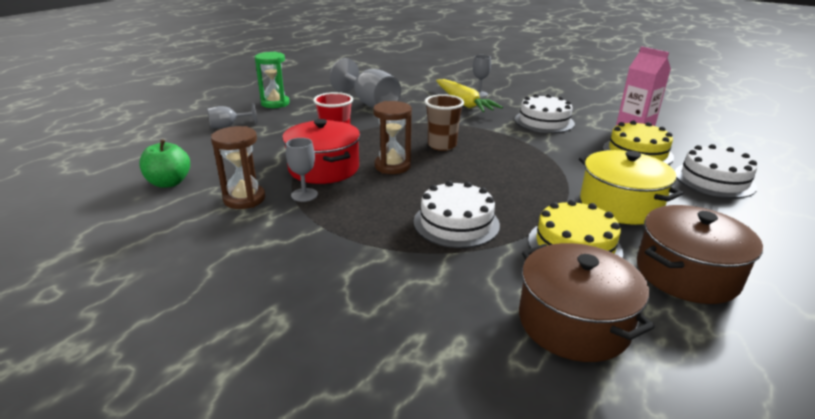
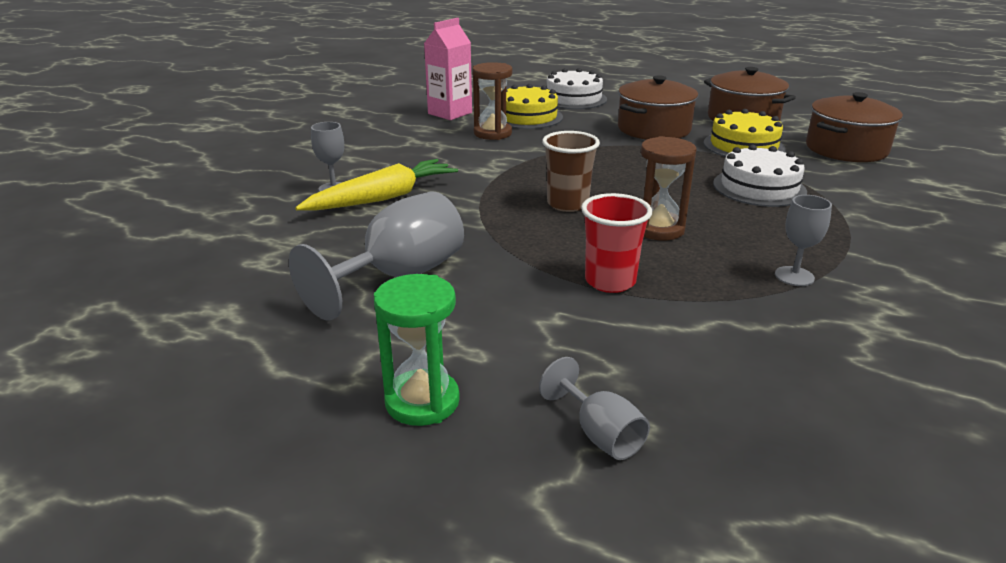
camera: 100 degrees left, 0 degrees up
green apple [139,139,190,188] -> none
brown hourglass [211,126,265,209] -> brown hourglass moved to [472,62,512,140]
red pot [282,119,360,184] -> none
white cake [515,94,575,133] -> none
yellow pot [579,150,684,225] -> brown pot [618,75,698,140]

